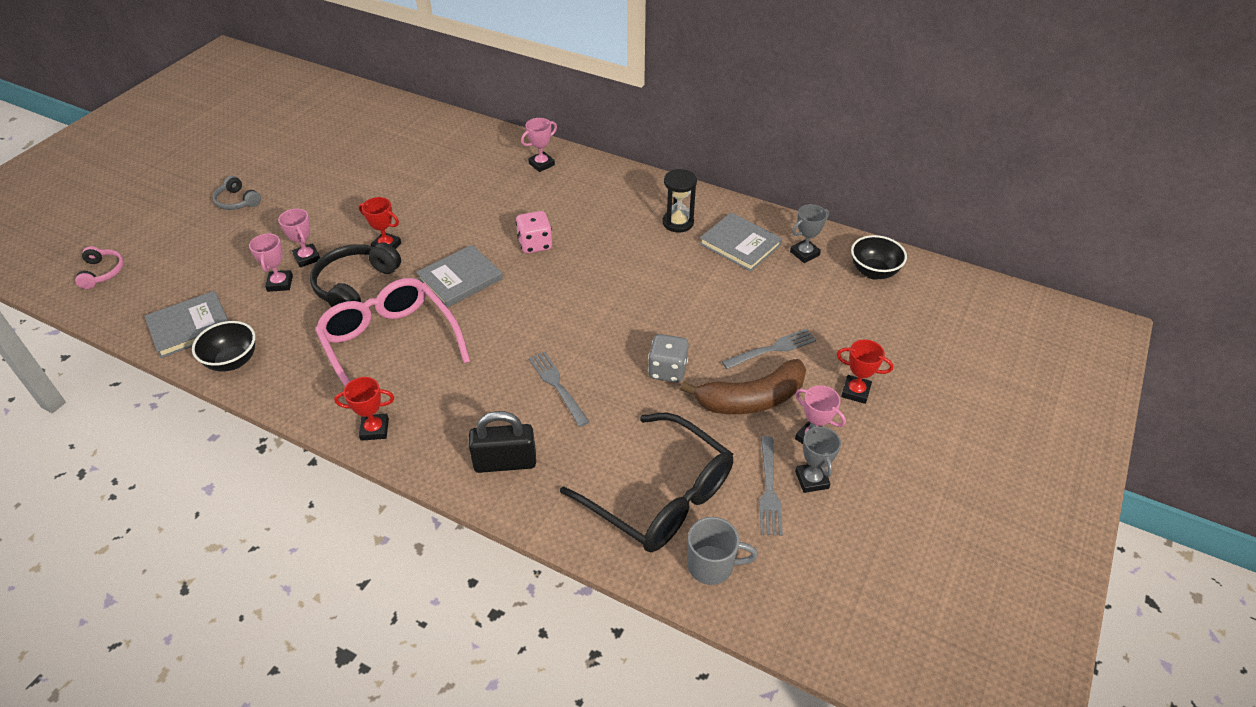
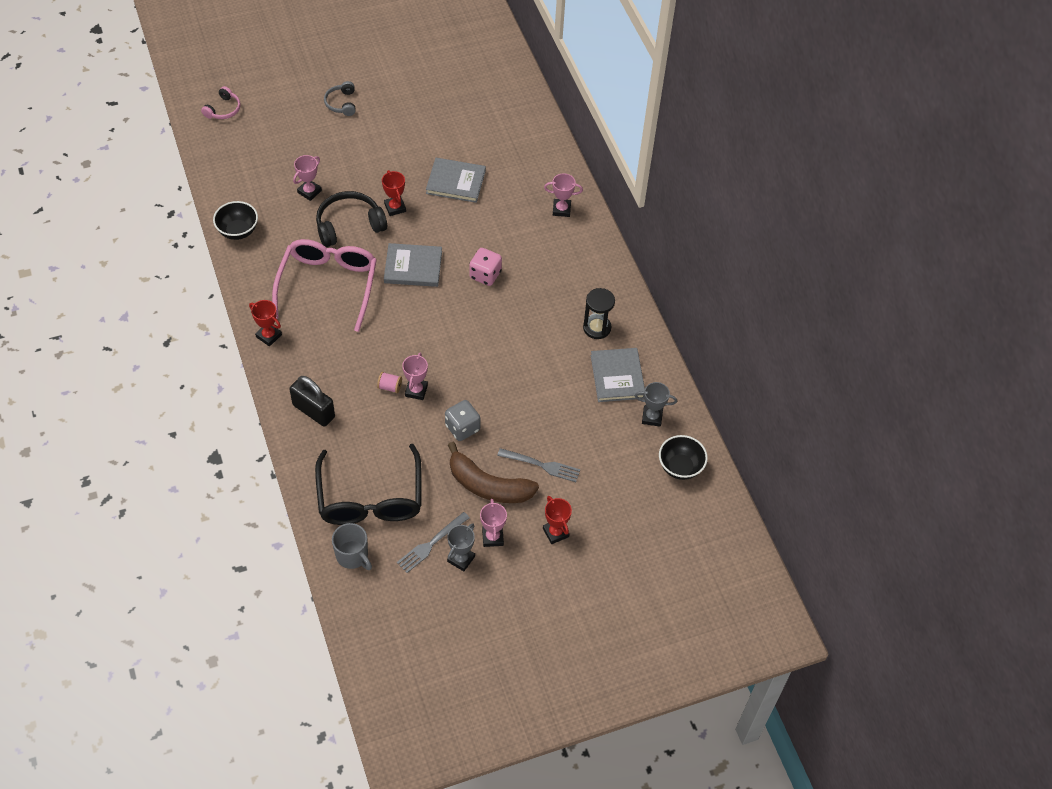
camera: 40 degrees right, 10 degrees up
grey book [145,291,228,358] -> grey book moved to [426,158,486,203]
pink trophy [278,209,320,267] -> pink trophy moved to [402,353,428,400]
grey fork [529,352,589,427] -> pink spool [377,372,402,393]

